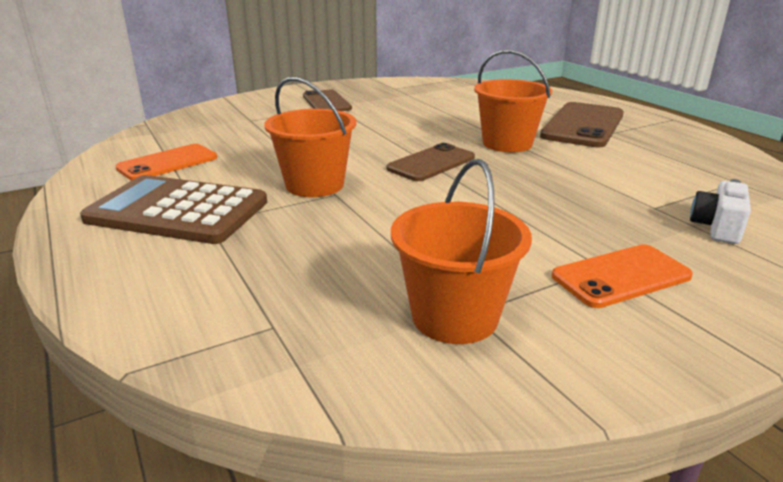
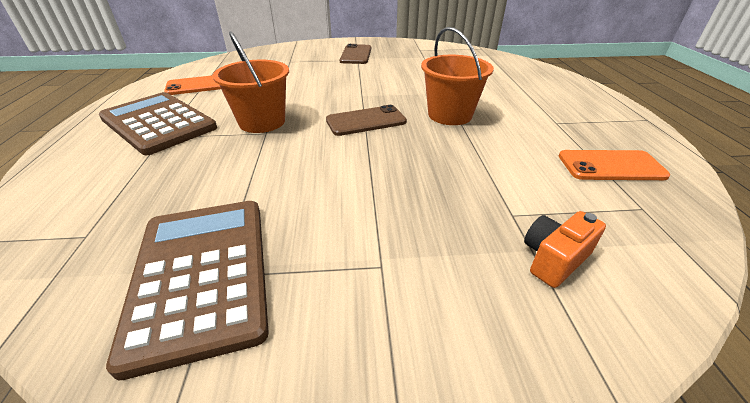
camera: 25 degrees right, 10 degrees up
orange bucket [391,159,532,344] -> brown calculator [106,201,269,380]
brown phone [540,102,624,147] -> none
orange phone [552,244,693,308] -> orange phone moved to [559,150,670,180]
white camera [690,179,751,244] -> orange camera [524,211,606,288]

